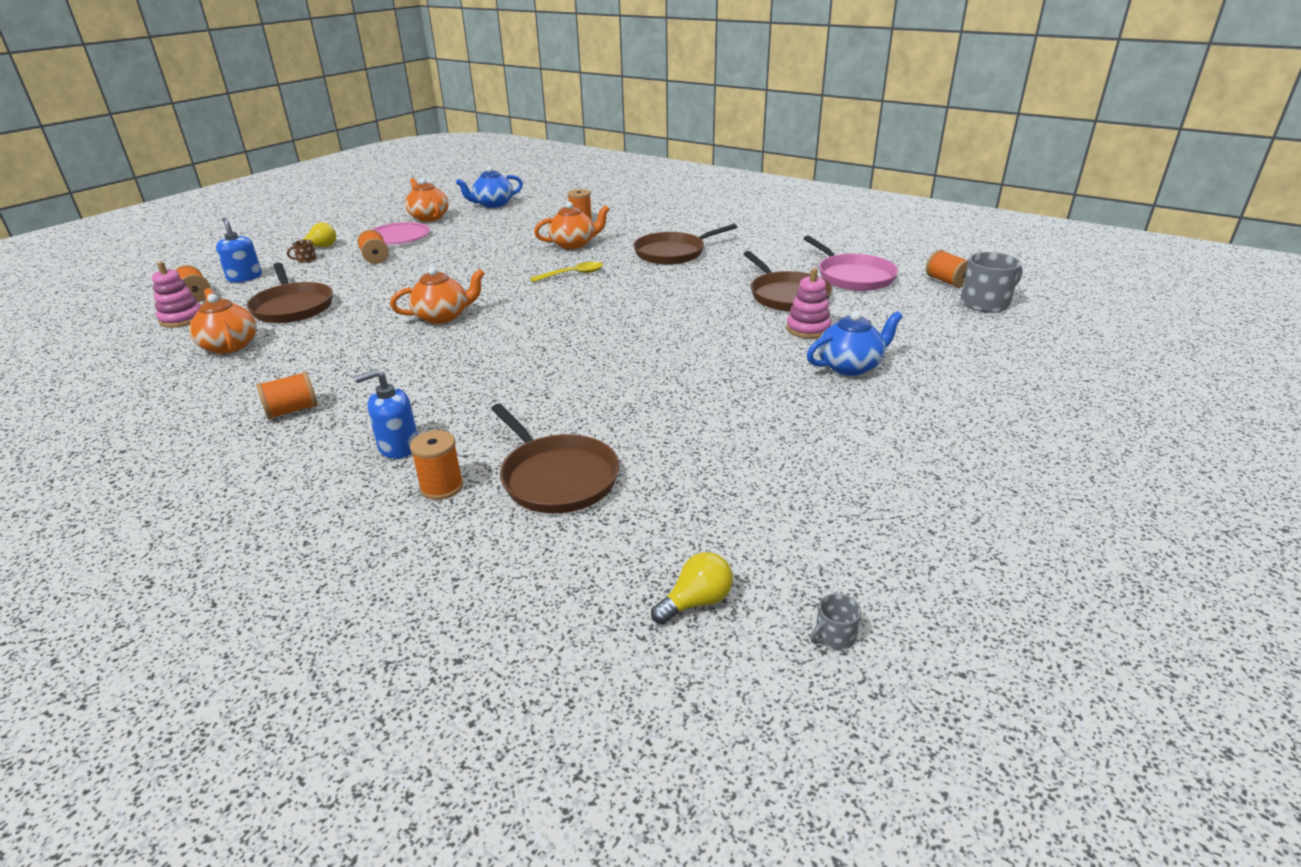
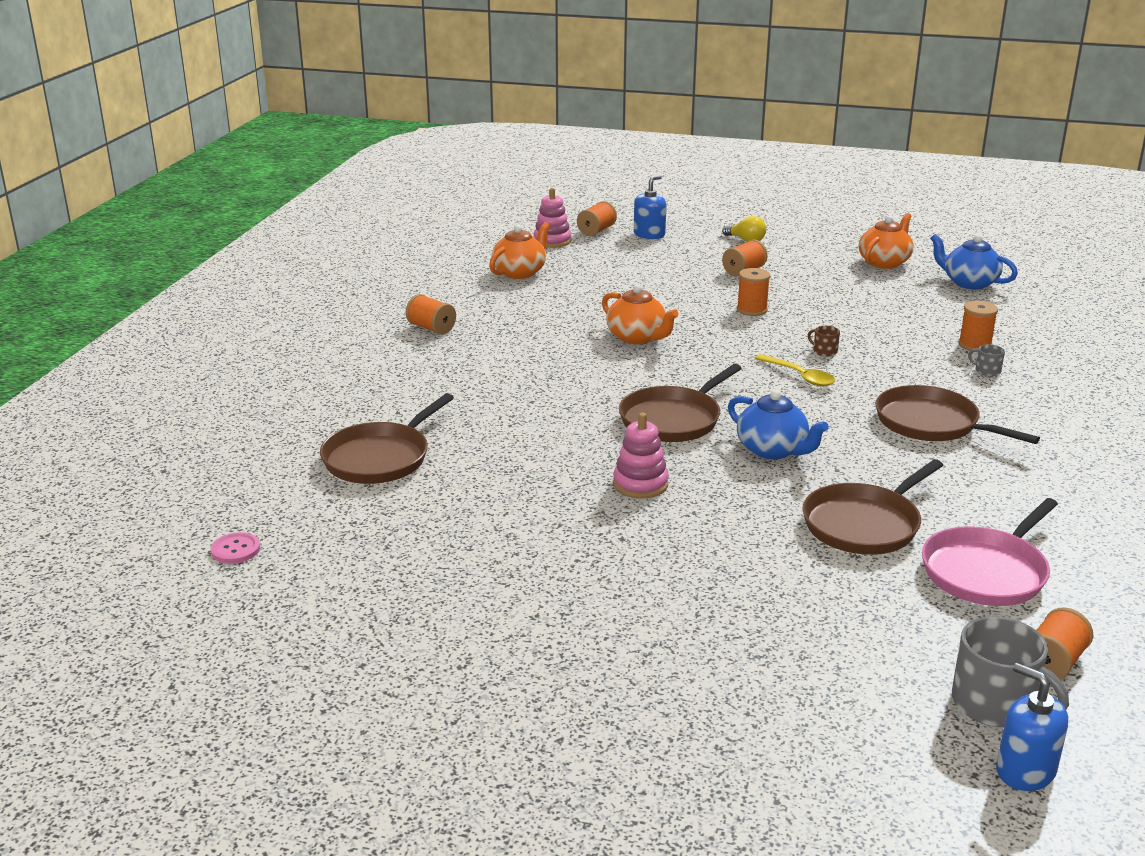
camera: 70 degrees right, 5 degrees down
brown pan [247,263,333,323] -> brown pan moved to [619,364,742,442]
brown mug [287,240,317,263] -> brown mug moved to [808,326,840,356]
blue soap dispenser [354,369,418,459] -> blue soap dispenser moved to [996,663,1068,791]
pink plate [371,222,430,245] -> none
orange spool [410,430,463,500] -> orange spool moved to [737,268,770,316]
orange teapot [534,202,610,249] -> none
yellow light bulb [651,552,733,624] -> pink button [211,532,260,564]
pink stacking toy [786,268,831,339] -> pink stacking toy moved to [613,413,669,499]
blue teapot [807,311,903,376] -> blue teapot moved to [728,390,829,459]
grey mug [810,593,861,650] -> grey mug moved to [968,344,1005,376]

